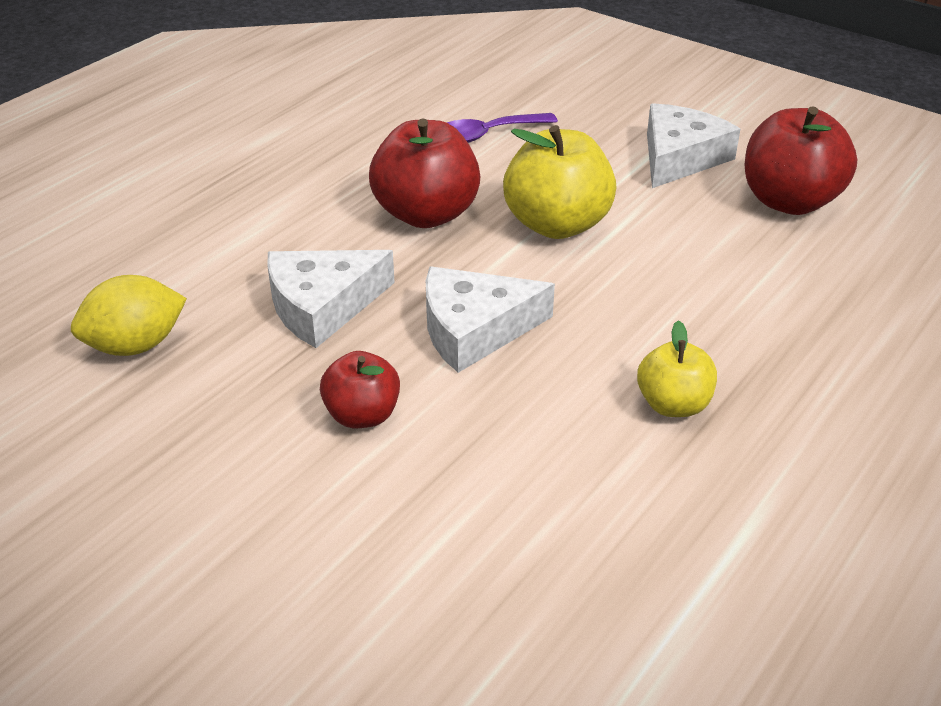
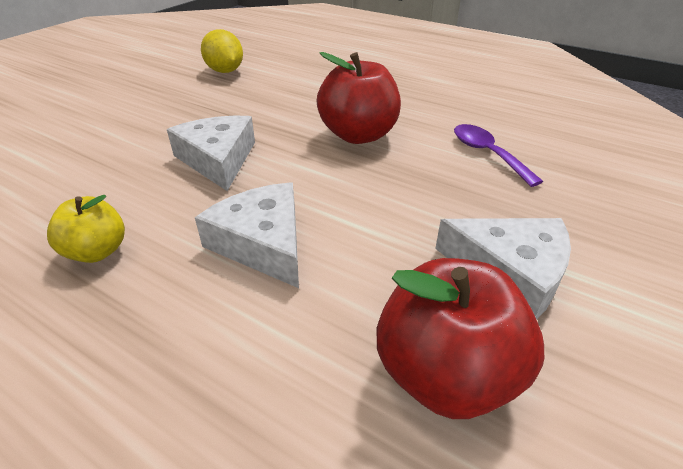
camera: 85 degrees right, 0 degrees up
white cheese [267,250,395,348] -> white cheese moved to [195,182,299,288]
red apple [320,351,400,428] -> none
yellow apple [503,125,616,239] -> none

